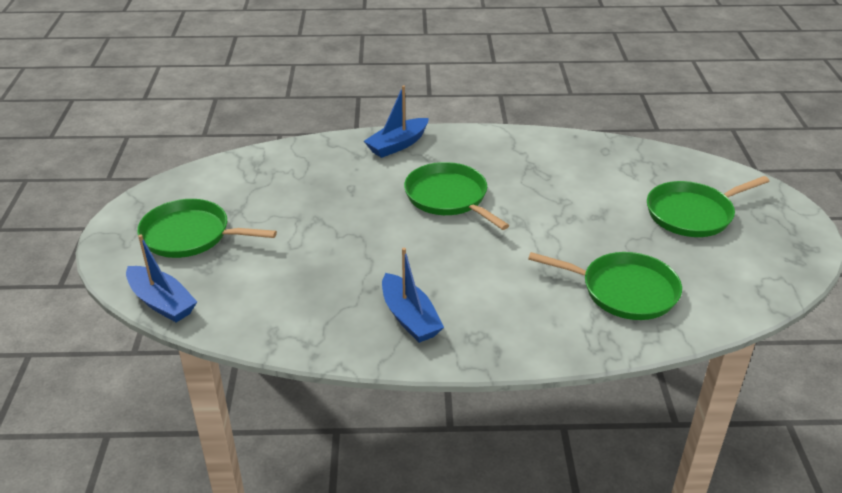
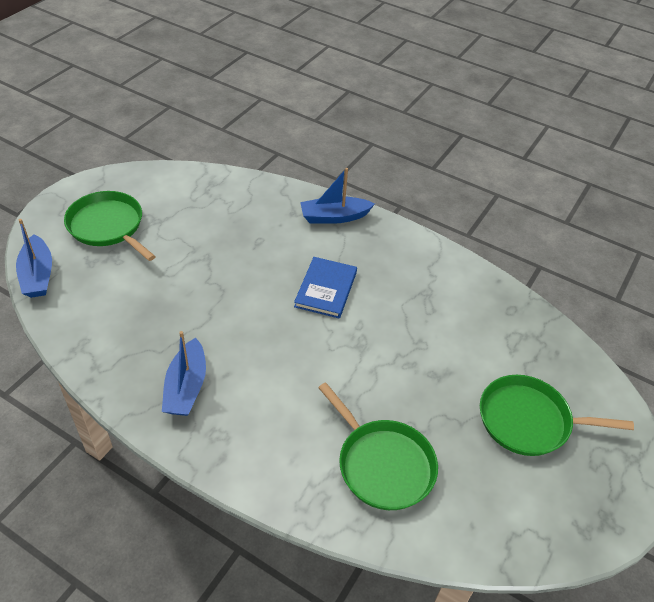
camera: 30 degrees right, 10 degrees up
green pan [404,162,509,230] -> blue book [294,257,357,319]

